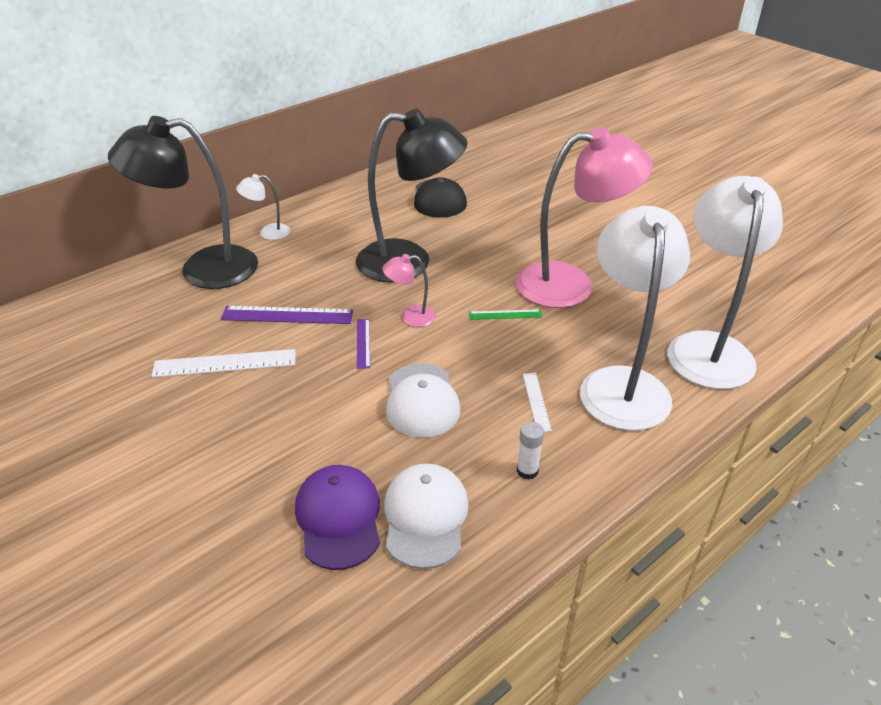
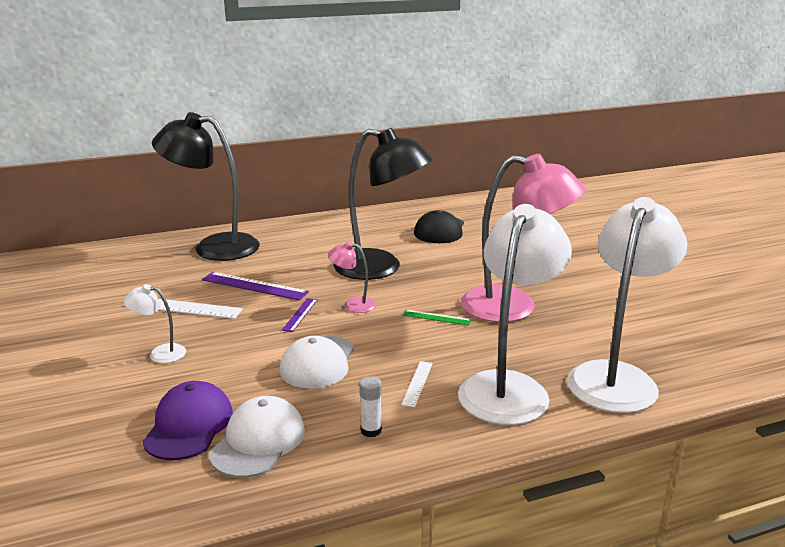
camera: 20 degrees right, 15 degrees down
white lamp [236,174,290,240] -> white lamp moved to [124,284,186,363]

